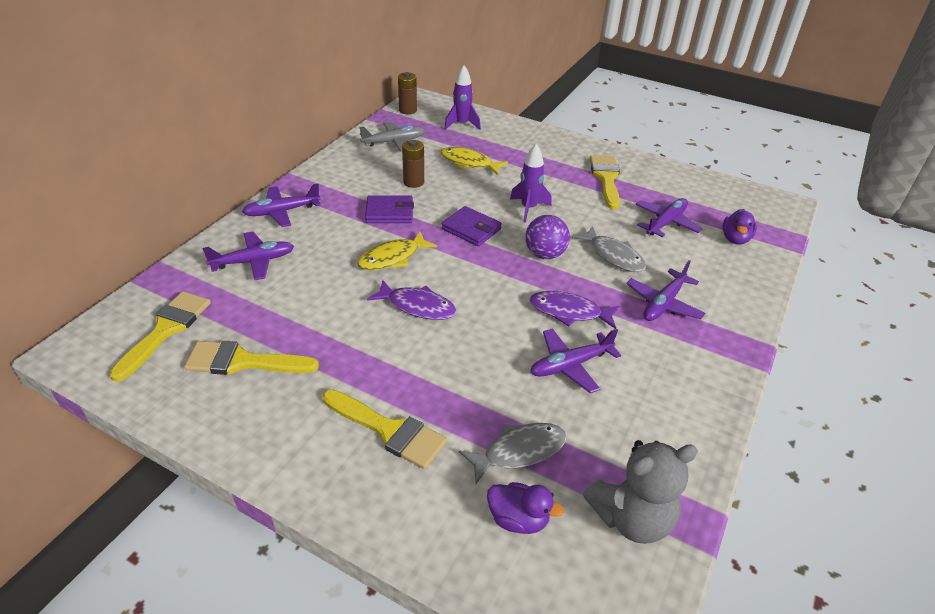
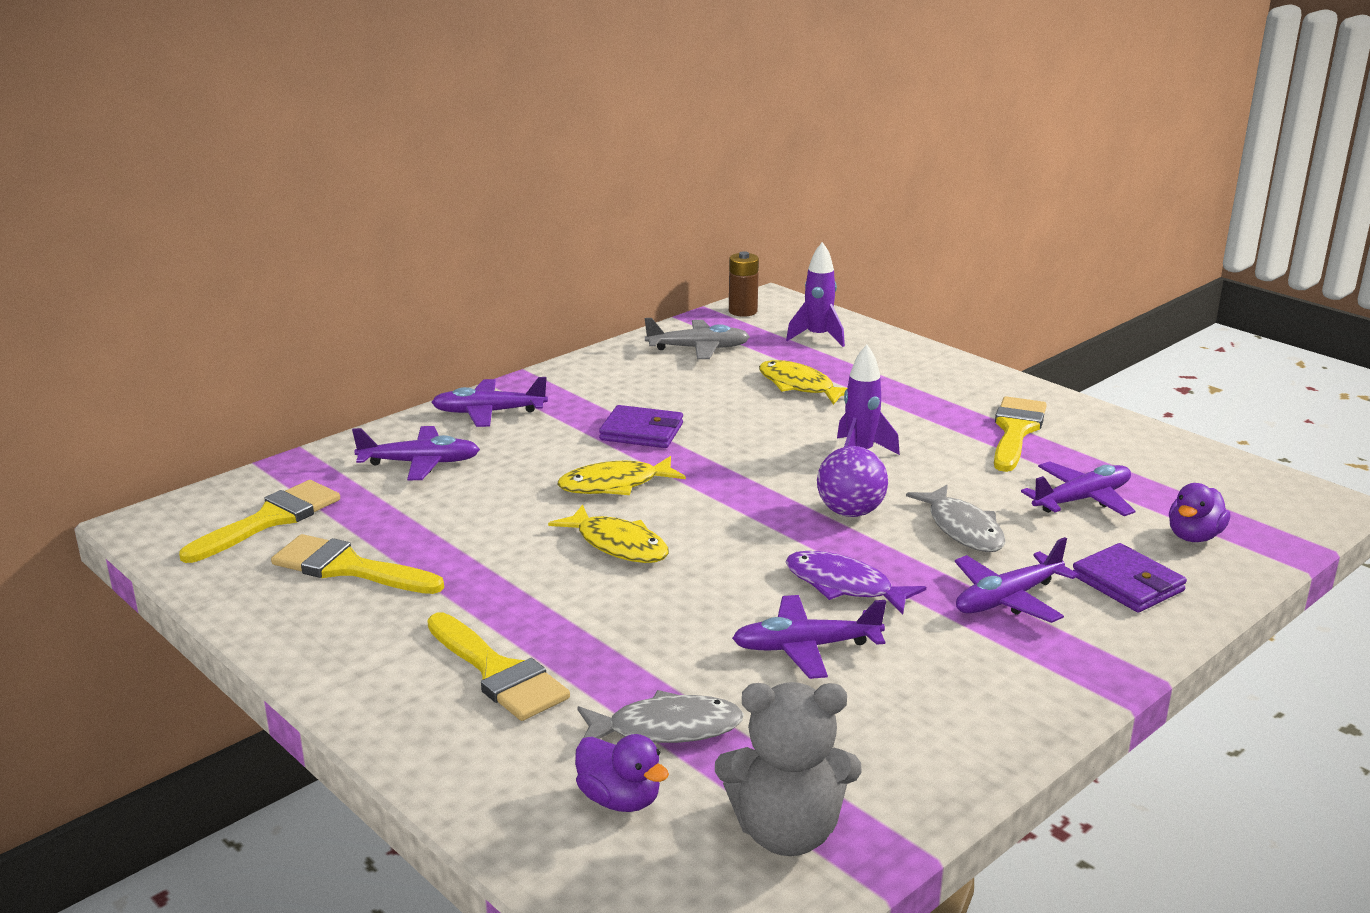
camera: 20 degrees right, 15 degrees down
purple fish [367,280,456,320] -> yellow fish [548,504,669,563]
brown battery [402,140,424,188] -> none
purple wallet [442,206,502,246] -> purple wallet moved to [1073,543,1187,612]

